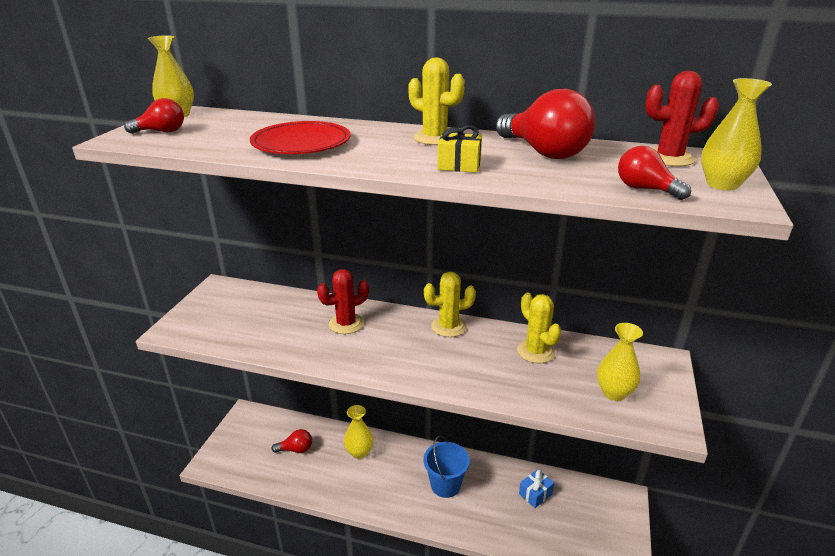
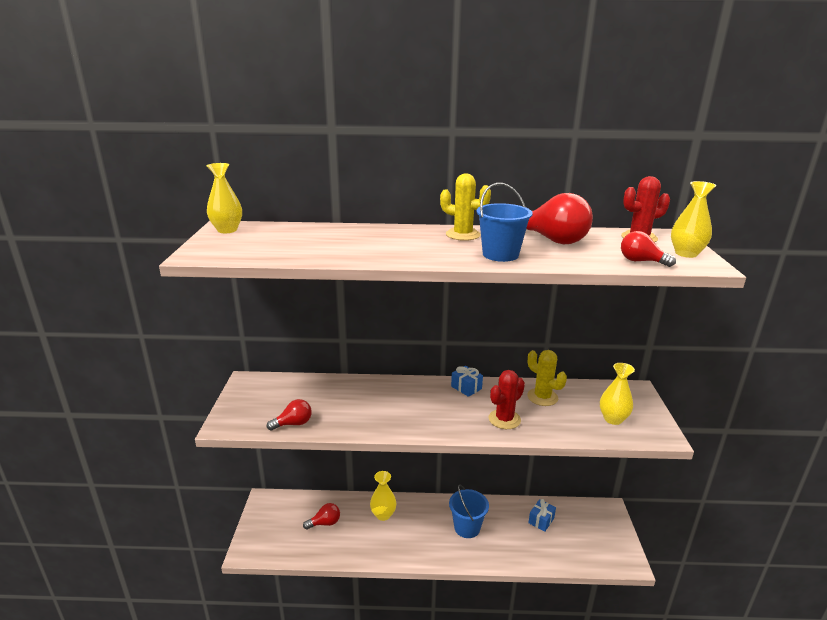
camera: 15 degrees left, 5 degrees down
red light bulb [124,98,184,134] -> red light bulb moved to [267,399,312,431]
red plate [250,121,350,154] -> none
red cactus [317,269,369,334] -> red cactus moved to [489,370,525,429]
yellow cactus [424,272,476,337] -> blue gift [451,366,483,397]
yellow gift [437,125,482,173] -> blue bucket [476,183,533,262]

